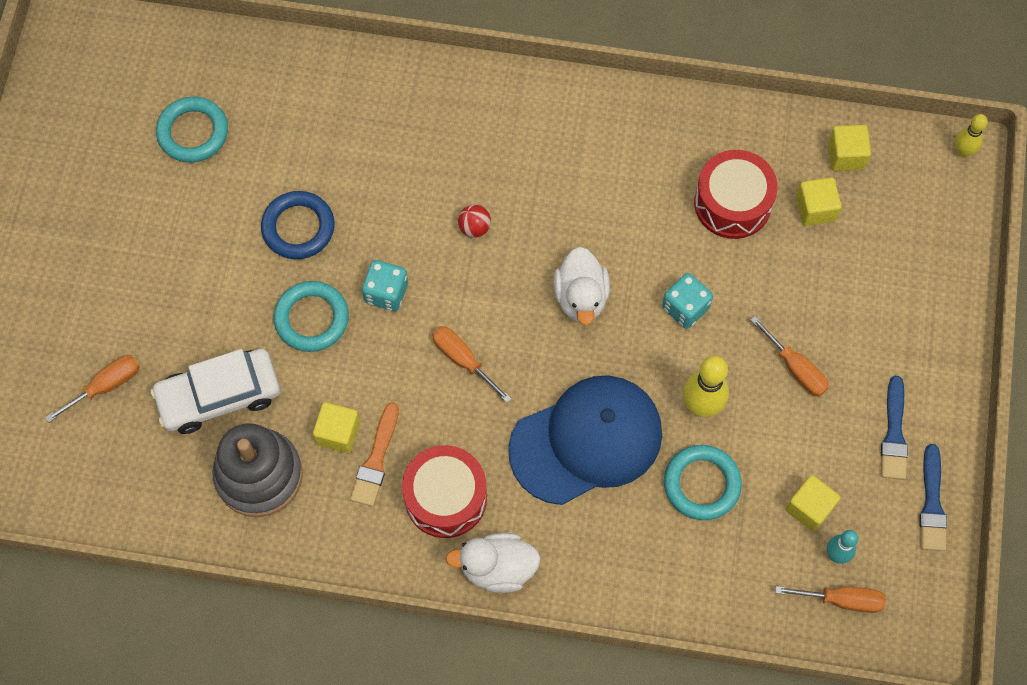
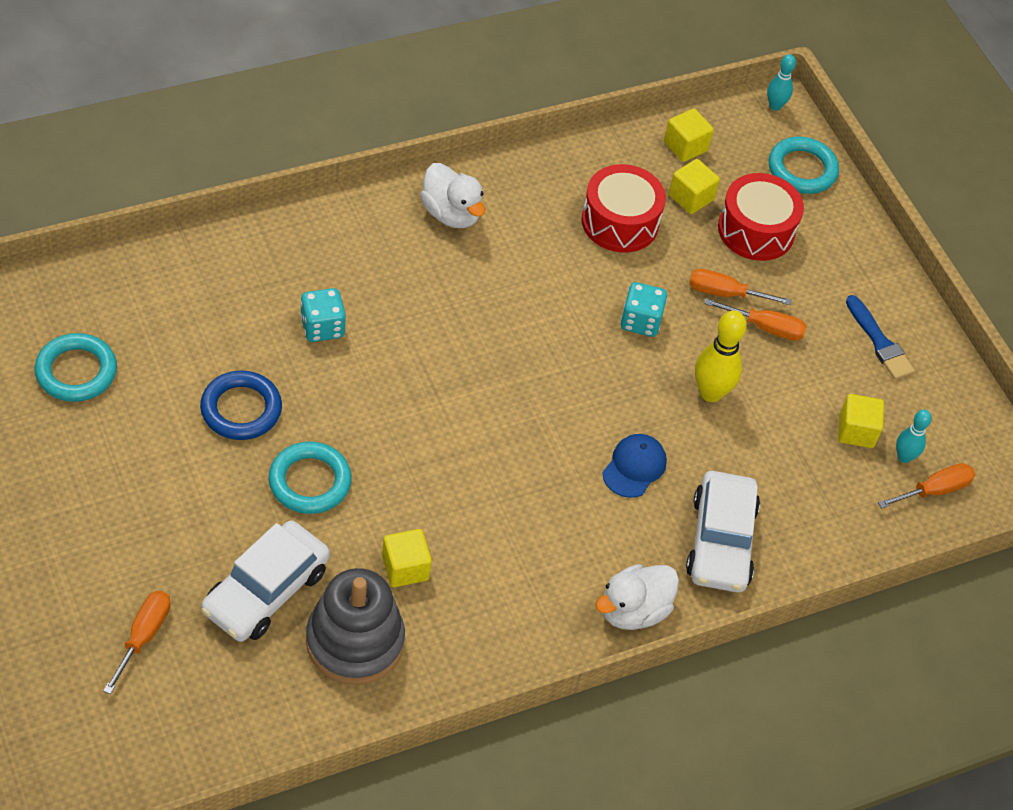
camera: 40 degrees left, 15 degrees down
orange brush [350,402,399,507] -> none
turquoise dice [362,260,408,311] -> turquoise dice moved to [300,288,346,342]
red drum [402,445,487,538] -> red drum moved to [718,173,804,261]
orange screwdriver [432,326,512,403] -> orange screwdriver moved to [689,269,792,305]
red ball [458,205,491,238] -> none
blue cap [508,375,662,505] -> blue cap [602,434,667,498], size x0.46
white duck [553,247,610,325] -> white duck moved to [420,163,485,228]
turquoise ring [664,445,742,520] -> turquoise ring moved to [769,136,839,194]
blue brush [919,444,947,551] -> none
yellow bowling pin [955,114,988,157] -> turquoise bowling pin [767,54,796,110]
none -> white car [686,471,760,593]

